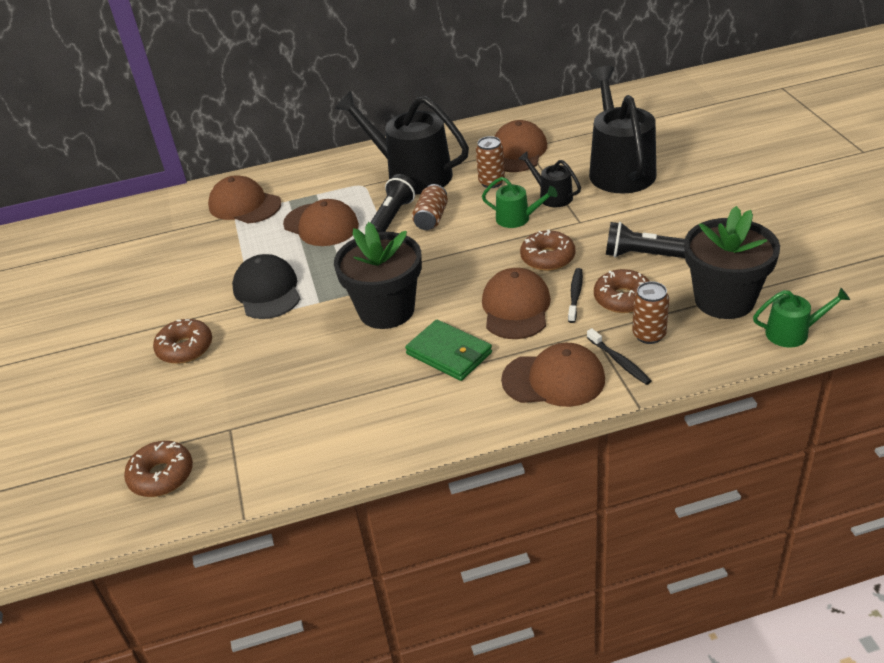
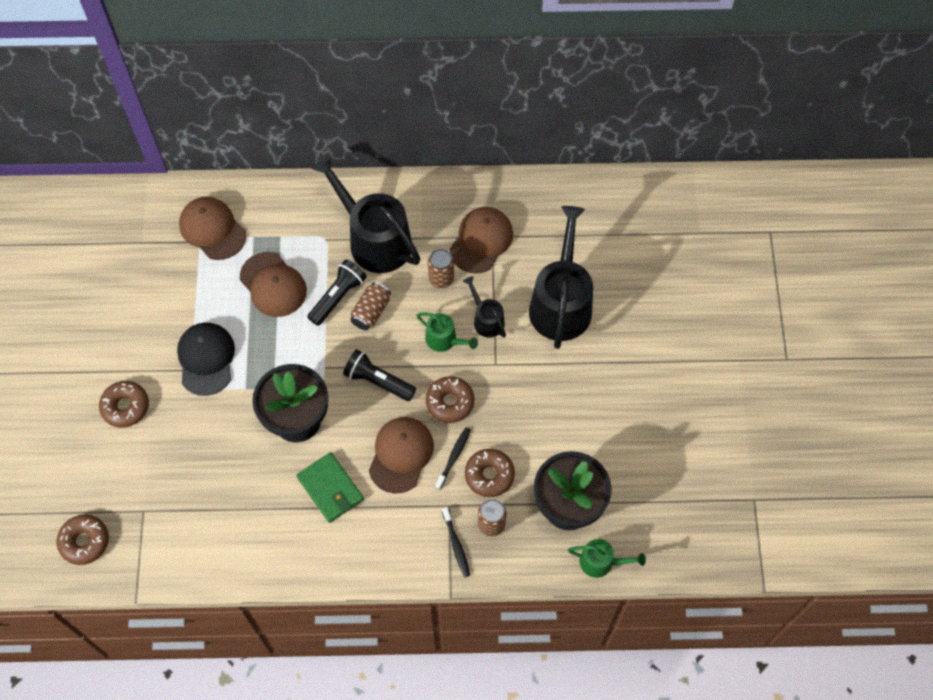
camera: 10 degrees right, 25 degrees up
brown cap [501,343,605,407] -> none
black flashlight [606,222,685,258] -> black flashlight moved to [343,349,416,401]

